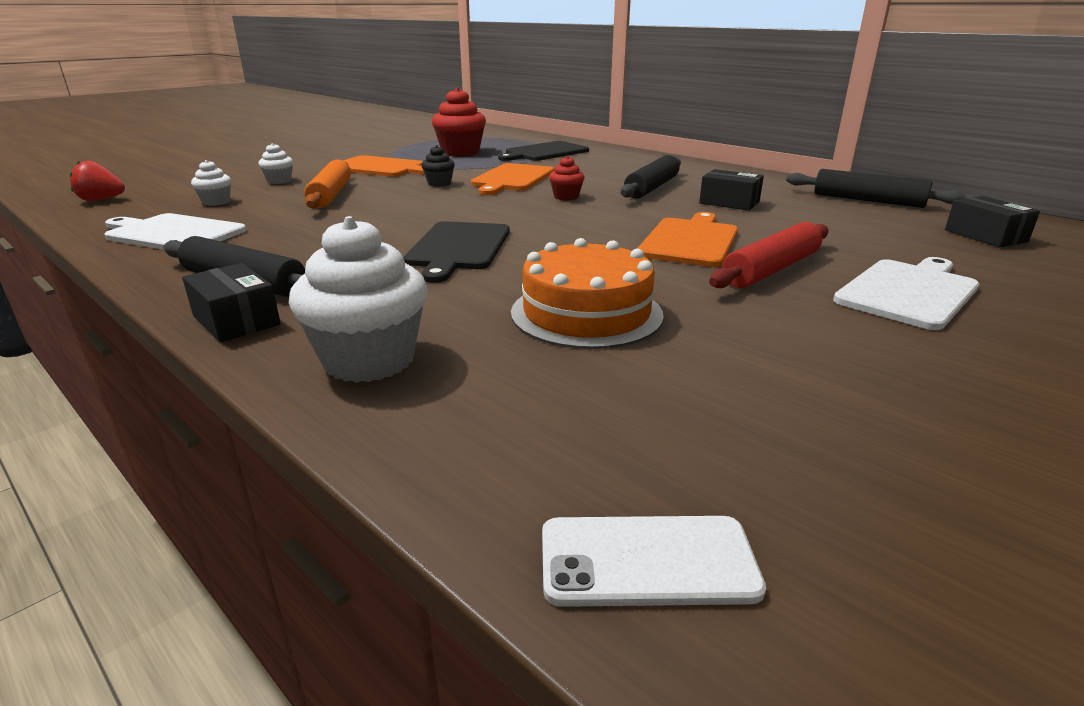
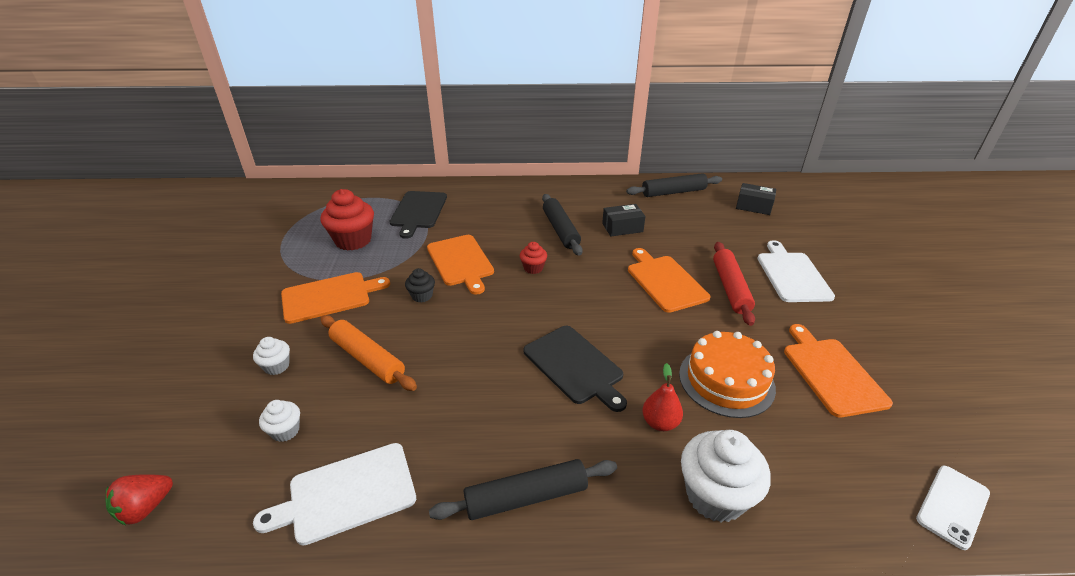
camera: 45 degrees left, 10 degrees up
black box [182,263,281,342] -> none
none -> red pear [642,363,683,431]
none -> orange cutting board [784,324,893,417]

